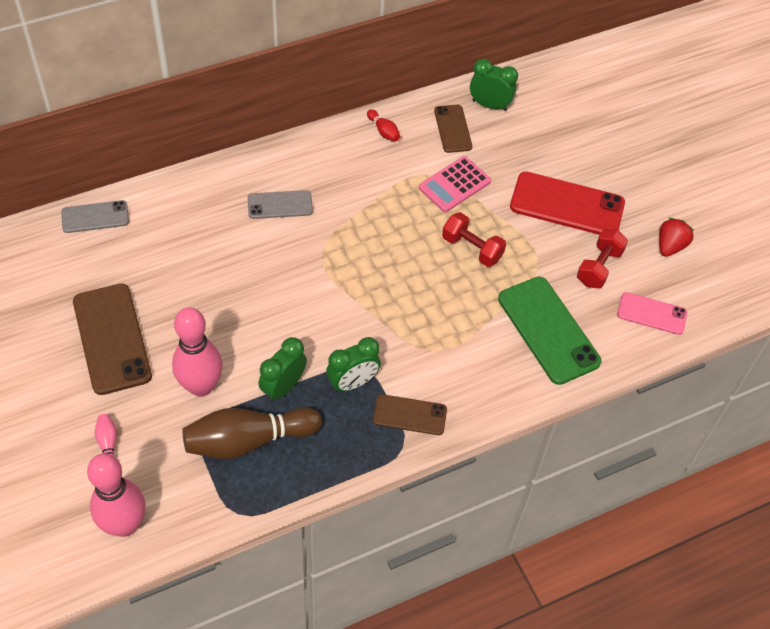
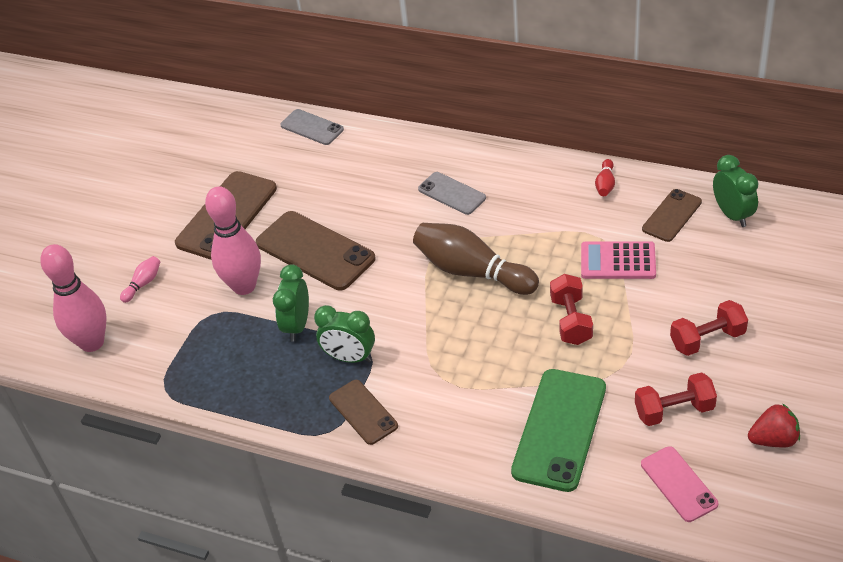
camera: 55 degrees right, 10 degrees down
brown bowling pin [183,407,322,459] -> brown bowling pin moved to [413,223,539,295]
green clock [259,337,307,402] -> green clock turned 75 degrees counterclockwise [273,265,309,342]
red phone [510,172,625,235] -> red dumbbell [670,300,748,356]
none -> brown phone [256,211,375,290]

